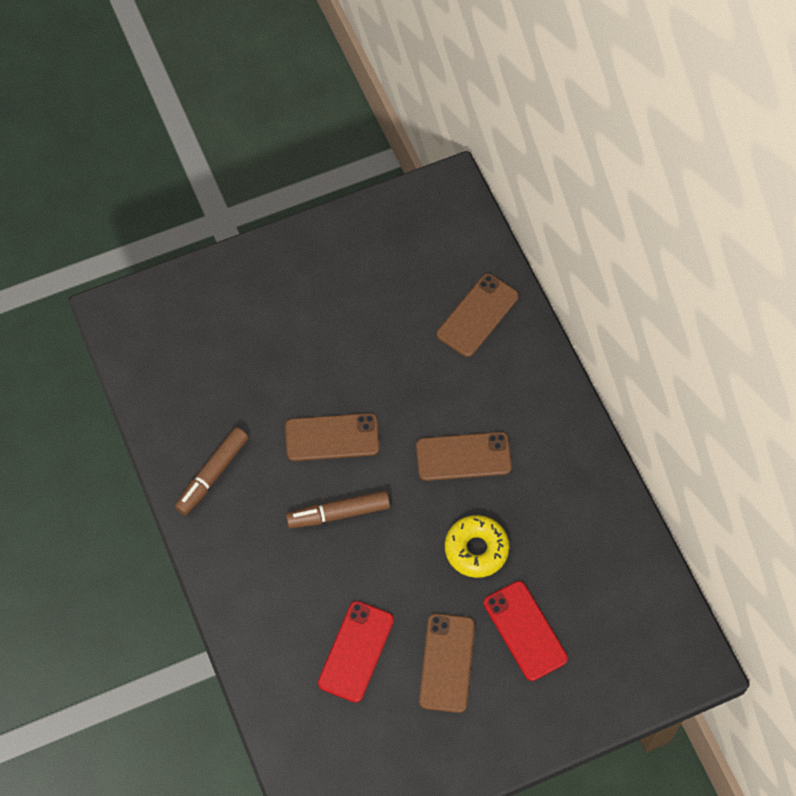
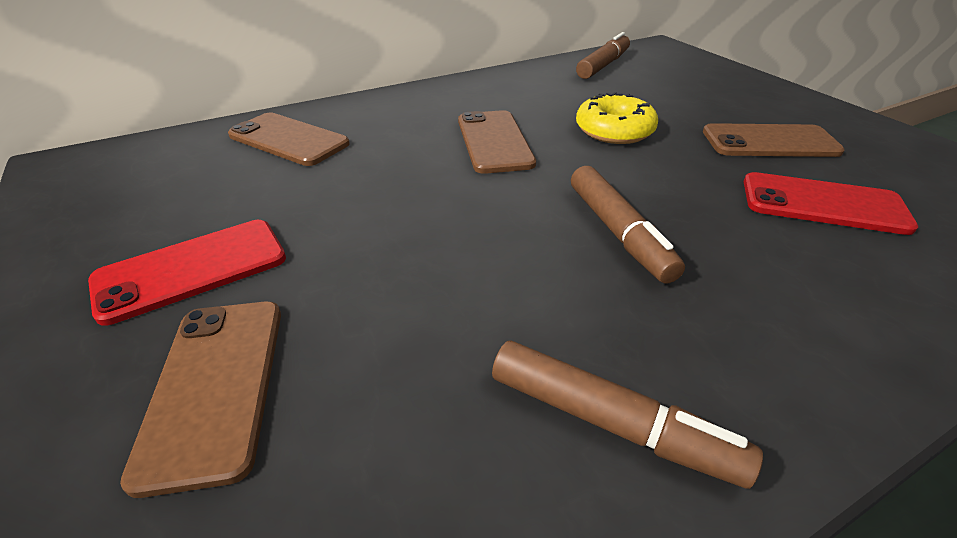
camera: 95 degrees left, 25 degrees down
brown phone [285,413,380,461] -> brown phone moved to [120,302,281,498]
red phone [484,581,568,681] -> red phone moved to [88,220,286,326]
none -> brown marker [576,32,630,79]

